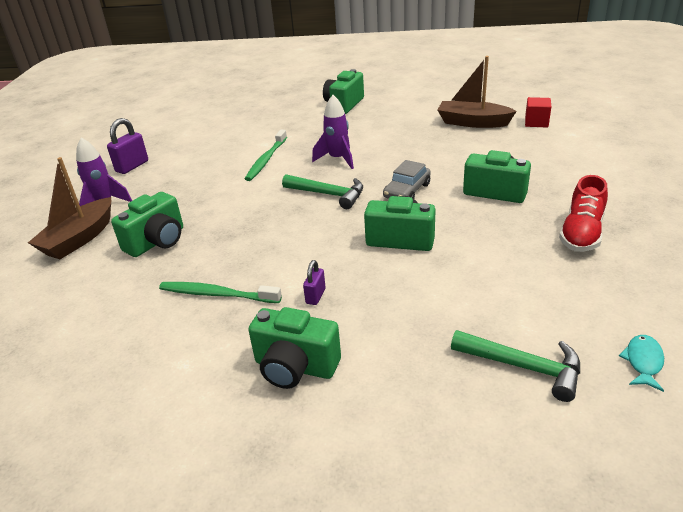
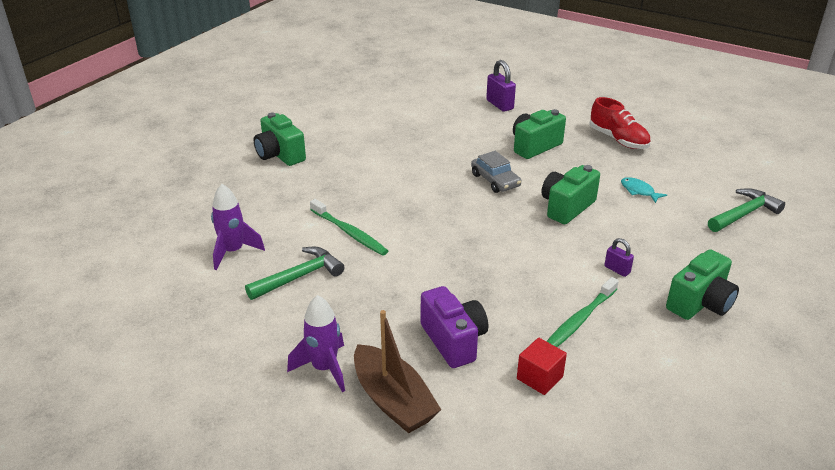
camera: 65 degrees left, 0 degrees up
purple padlock [107,118,148,174] -> purple padlock moved to [486,60,516,112]
green camera [111,192,183,257] -> purple camera [421,286,488,368]
green hammer [282,174,363,209] -> green hammer moved to [245,247,345,300]
purple rocket [312,95,354,169] -> purple rocket moved to [211,184,265,270]
brown boat [438,56,517,128] -> none
red cube [525,97,551,128] -> red cube moved to [517,338,567,395]
turquoise fish [619,335,664,392] -> turquoise fish moved to [621,177,667,203]

